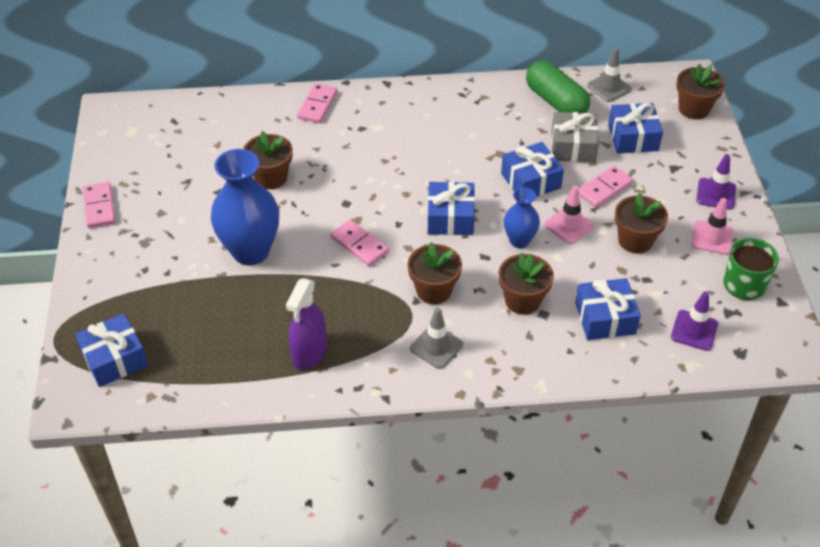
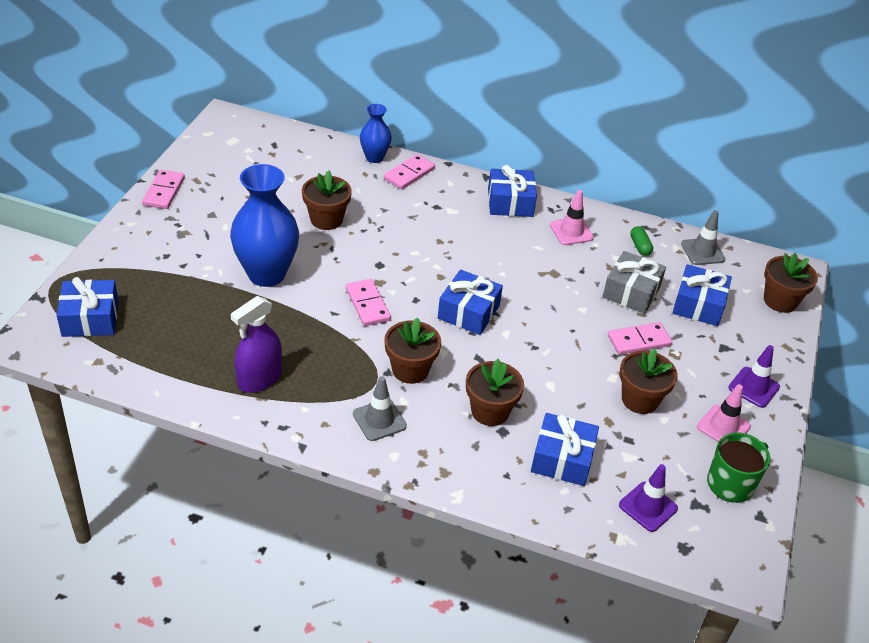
camera: 20 degrees right, 5 degrees down
blue gift [501,142,564,197] -> blue gift moved to [488,165,537,217]
blue vase [504,187,540,248] -> blue vase moved to [360,104,391,163]
green capsule [526,61,590,113] -> green capsule [630,226,653,256], size x0.44
pink traffic cone [545,186,594,244] -> pink traffic cone moved to [550,190,594,245]

